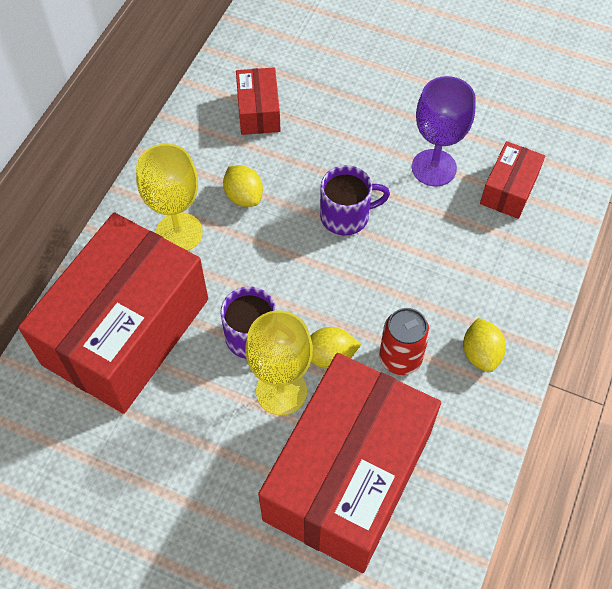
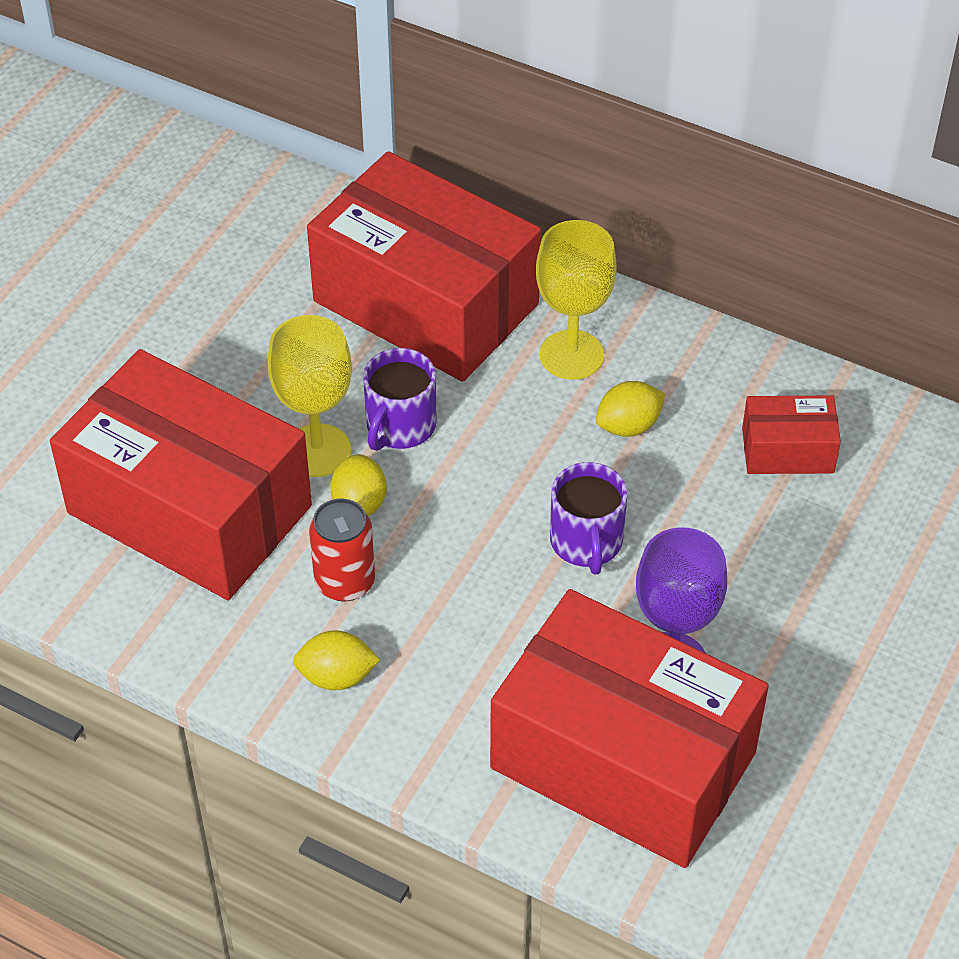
camera: 95 degrees right, 10 degrees down
red box [480,141,545,219] -> red box [490,589,769,868], size x2.28

